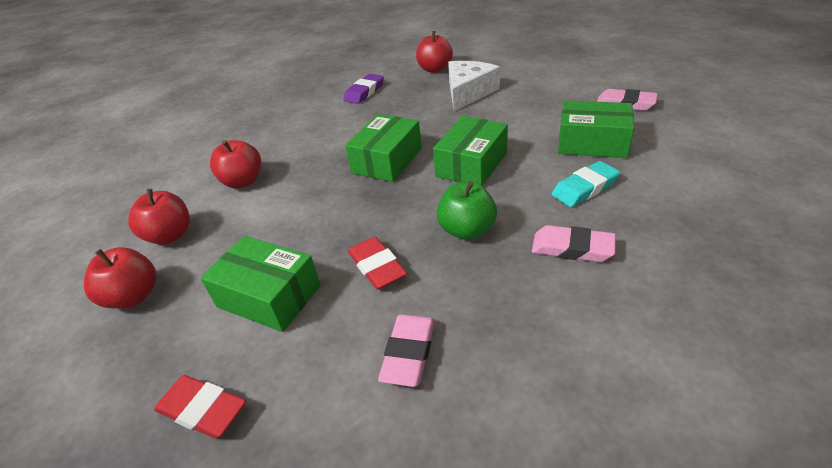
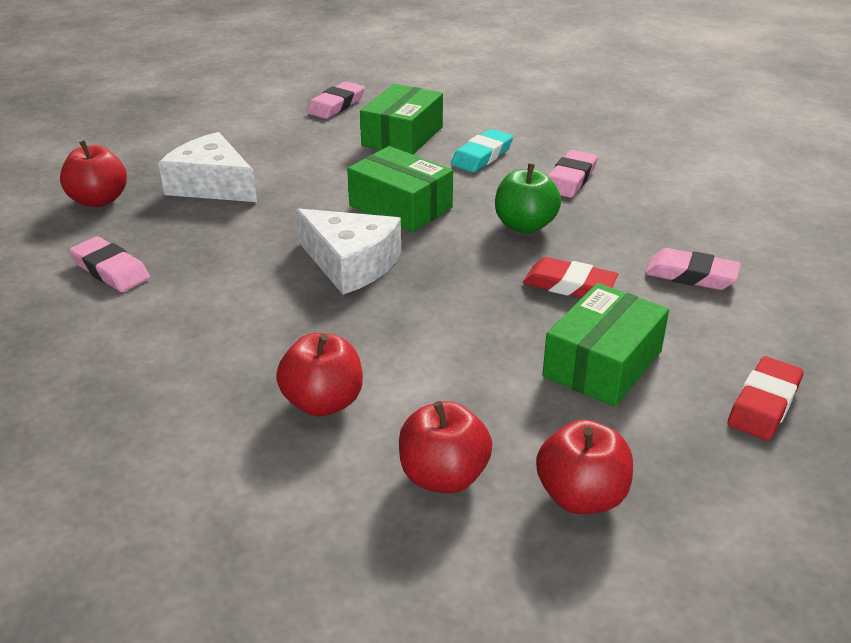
camera: 85 degrees left, 5 degrees down
purple eraser [343,74,384,104] -> pink eraser [69,236,150,292]
green box [345,114,422,182] -> white cheese [296,208,401,295]
red eraser [348,237,407,290] -> red eraser turned 45 degrees clockwise [523,257,618,298]
turquoise eraser [552,161,620,207] -> turquoise eraser turned 60 degrees clockwise [451,129,513,172]

